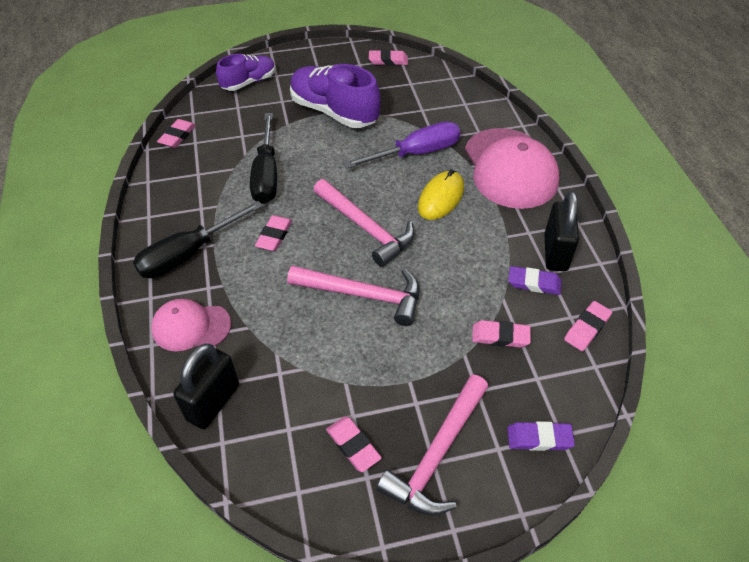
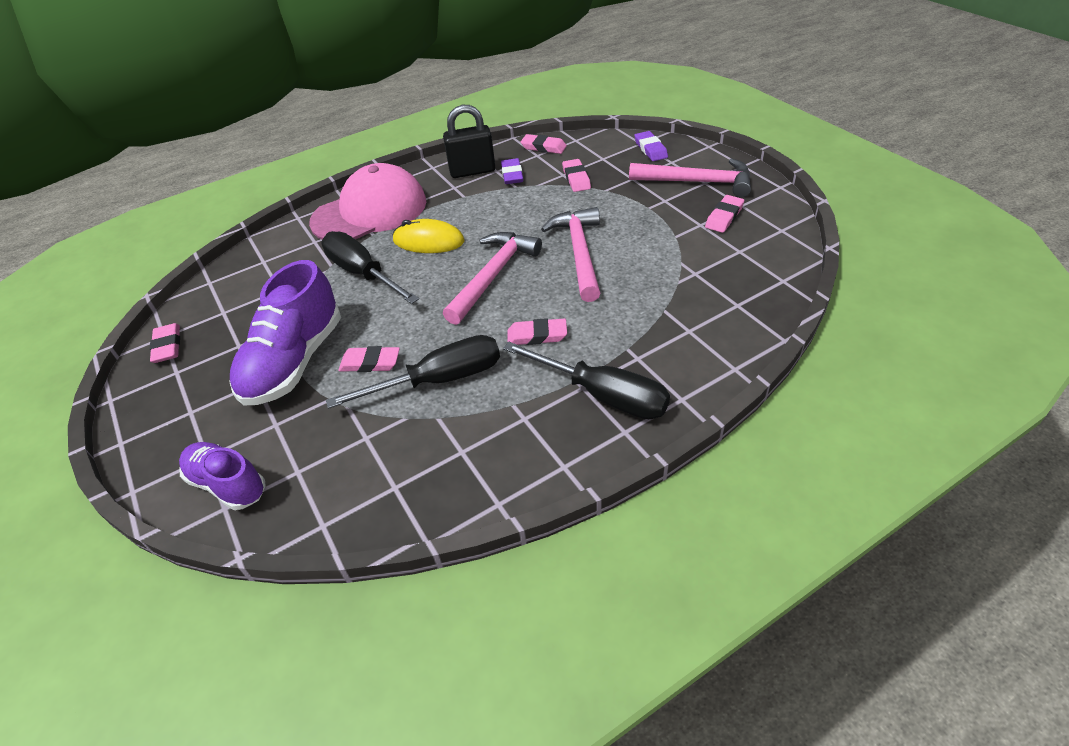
camera: 105 degrees left, 5 degrees down
pink cap [151,299,231,351] -> none
pink eraser [157,119,196,148] -> pink eraser moved to [338,346,400,372]
black padlock [173,344,239,429] -> none
purple screwdriver [343,121,461,169] -> black screwdriver [321,231,419,304]

